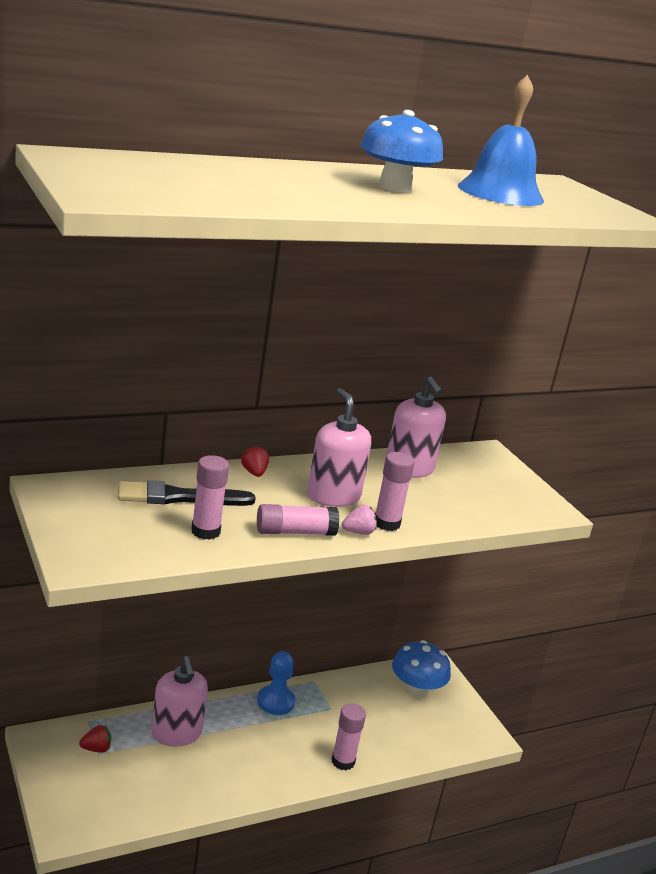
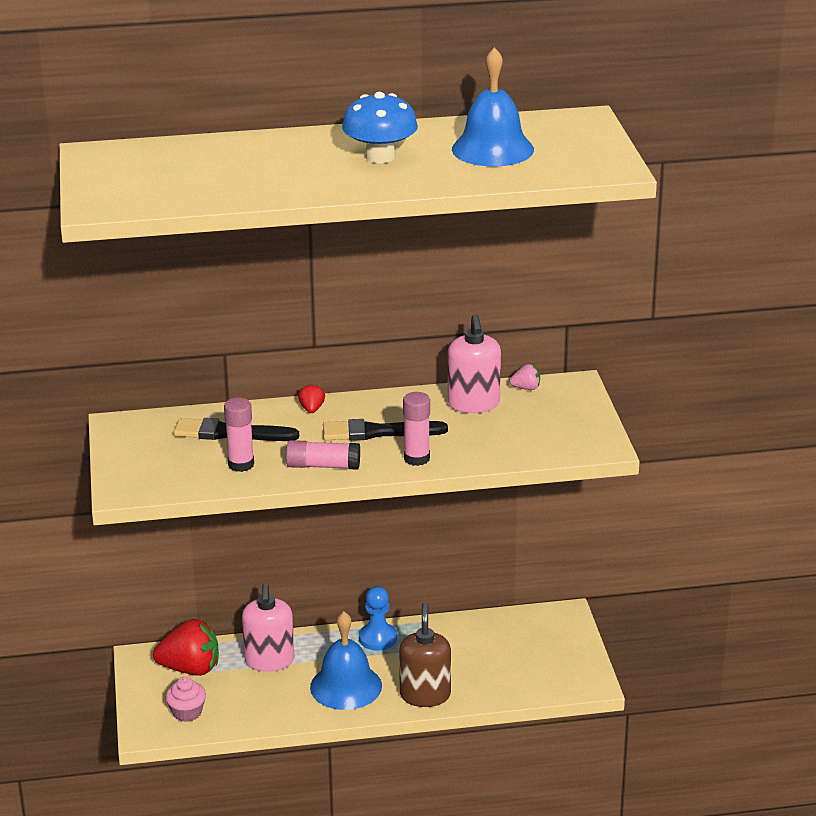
camera: 20 degrees right, 5 degrees up
red strawberry [79,725,111,753] -> red strawberry [153,619,219,676], size x2.21
pink soap dispenser [307,388,371,507] -> black brush [323,419,448,441]
pink glue stick [332,703,366,770] -> brown soap dispenser [399,603,451,707]
pink strawberry [342,505,377,535] -> pink strawberry moved to [509,364,540,390]
blue mushroom [392,640,451,698] -> none
none -> pink cupcake [166,677,206,722]
none -> blue bell [310,611,382,710]

